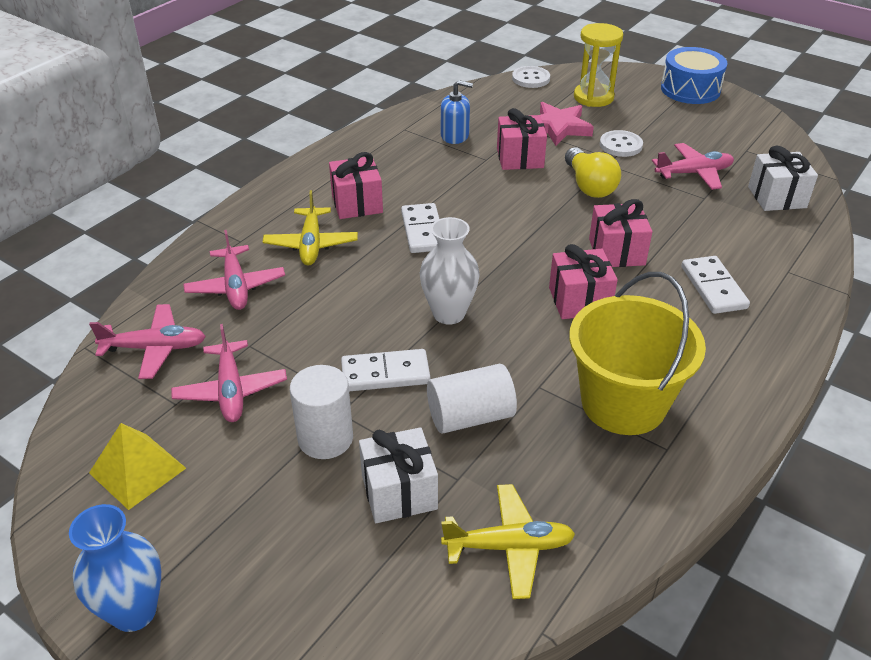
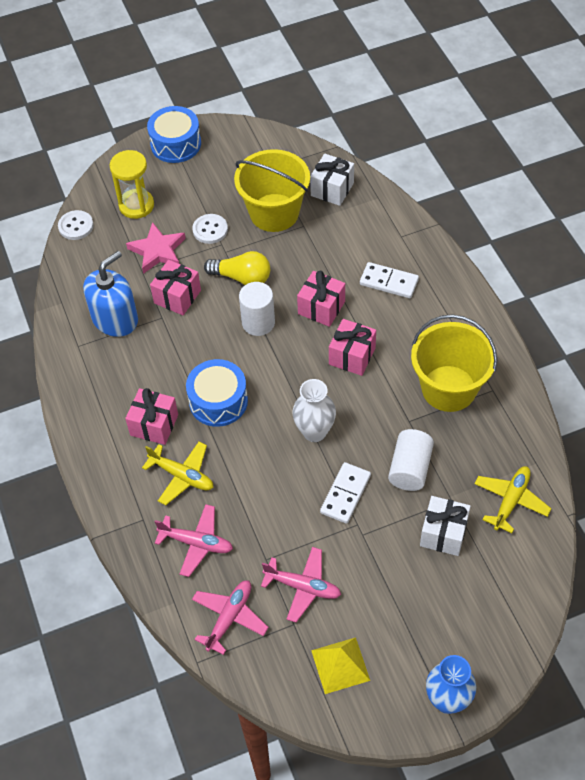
camera: 55 degrees left, 15 degrees up
white cylinder [290,365,353,459] -> white cylinder moved to [239,282,275,336]
white domino [401,203,439,253] -> blue drum [186,359,248,427]
blue soap dispenser [441,80,473,144] -> blue soap dispenser [83,251,138,337], size x1.64
pink plane [652,143,734,190] -> yellow bucket [234,149,310,232]

